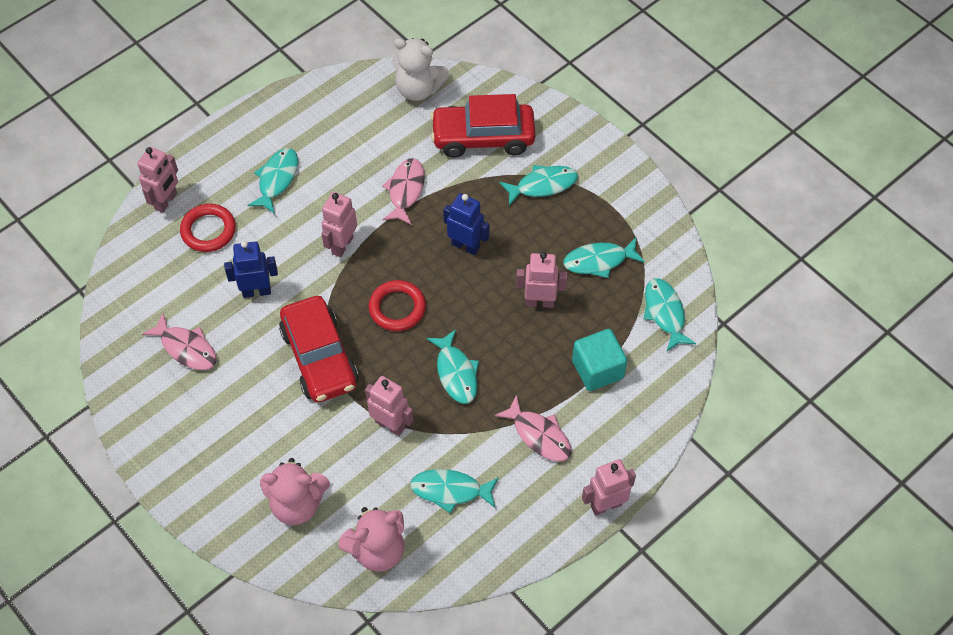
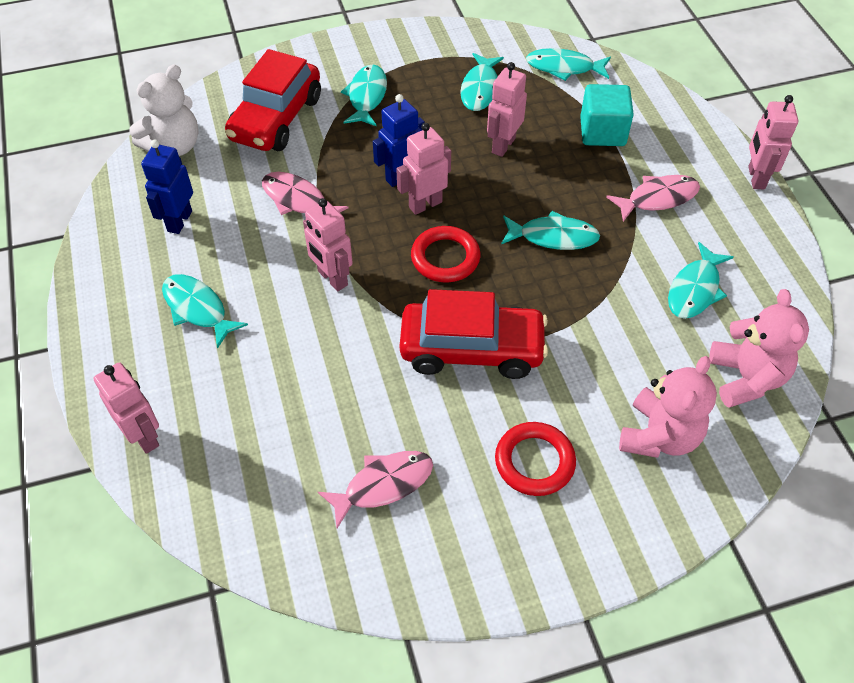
camera: 65 degrees left, 5 degrees down
red ring [180,204,236,252] -> red ring moved to [495,422,576,496]
blue robot [224,241,278,298] -> blue robot moved to [141,139,193,234]
pink robot [365,376,414,436] -> pink robot moved to [396,123,451,215]

